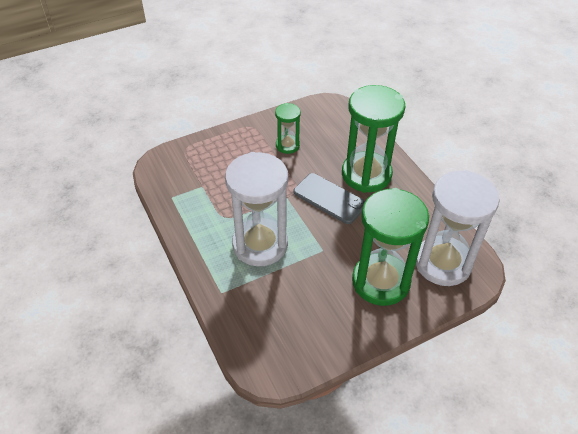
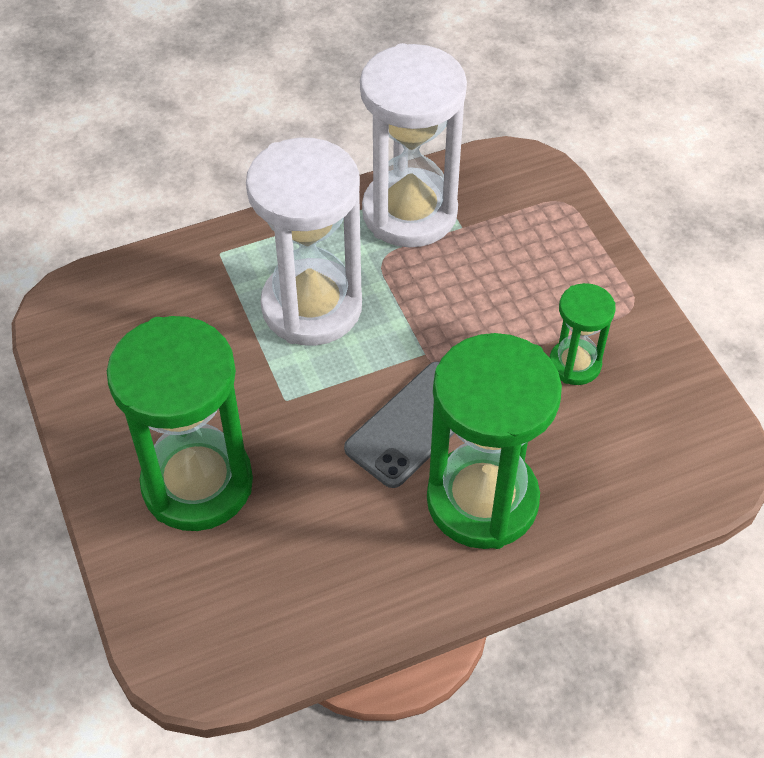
camera: 95 degrees right, 5 degrees up
white hourglass [416,170,500,286] -> white hourglass moved to [360,43,467,248]

